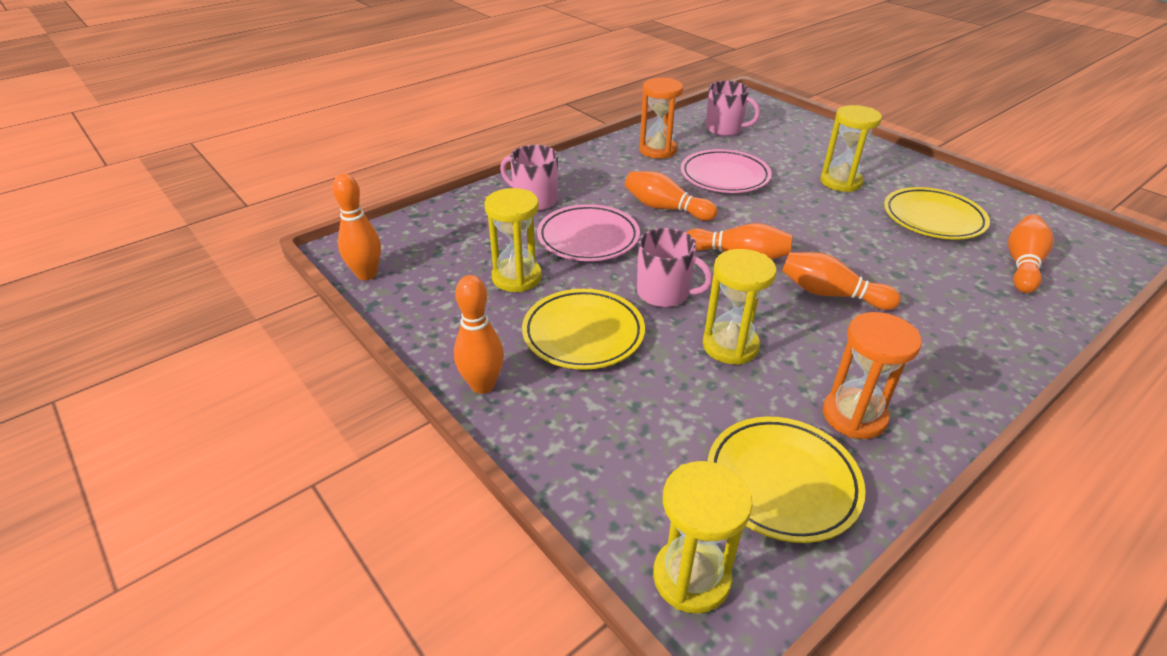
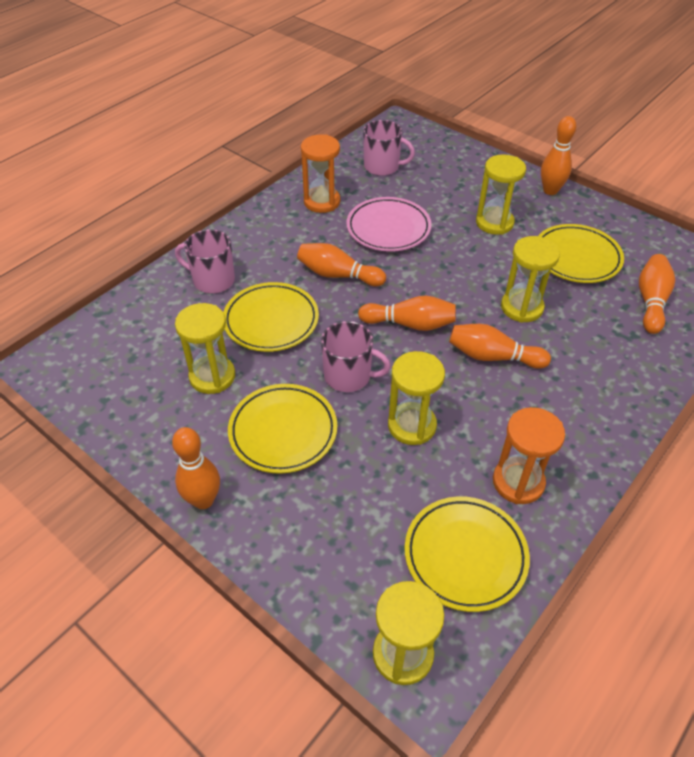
camera: 10 degrees left, 10 degrees up
orange bowling pin [332,174,381,280] -> orange bowling pin moved to [541,116,577,195]
pink plate [537,204,640,261] -> yellow plate [223,282,319,352]
none -> yellow hourglass [501,236,560,323]

